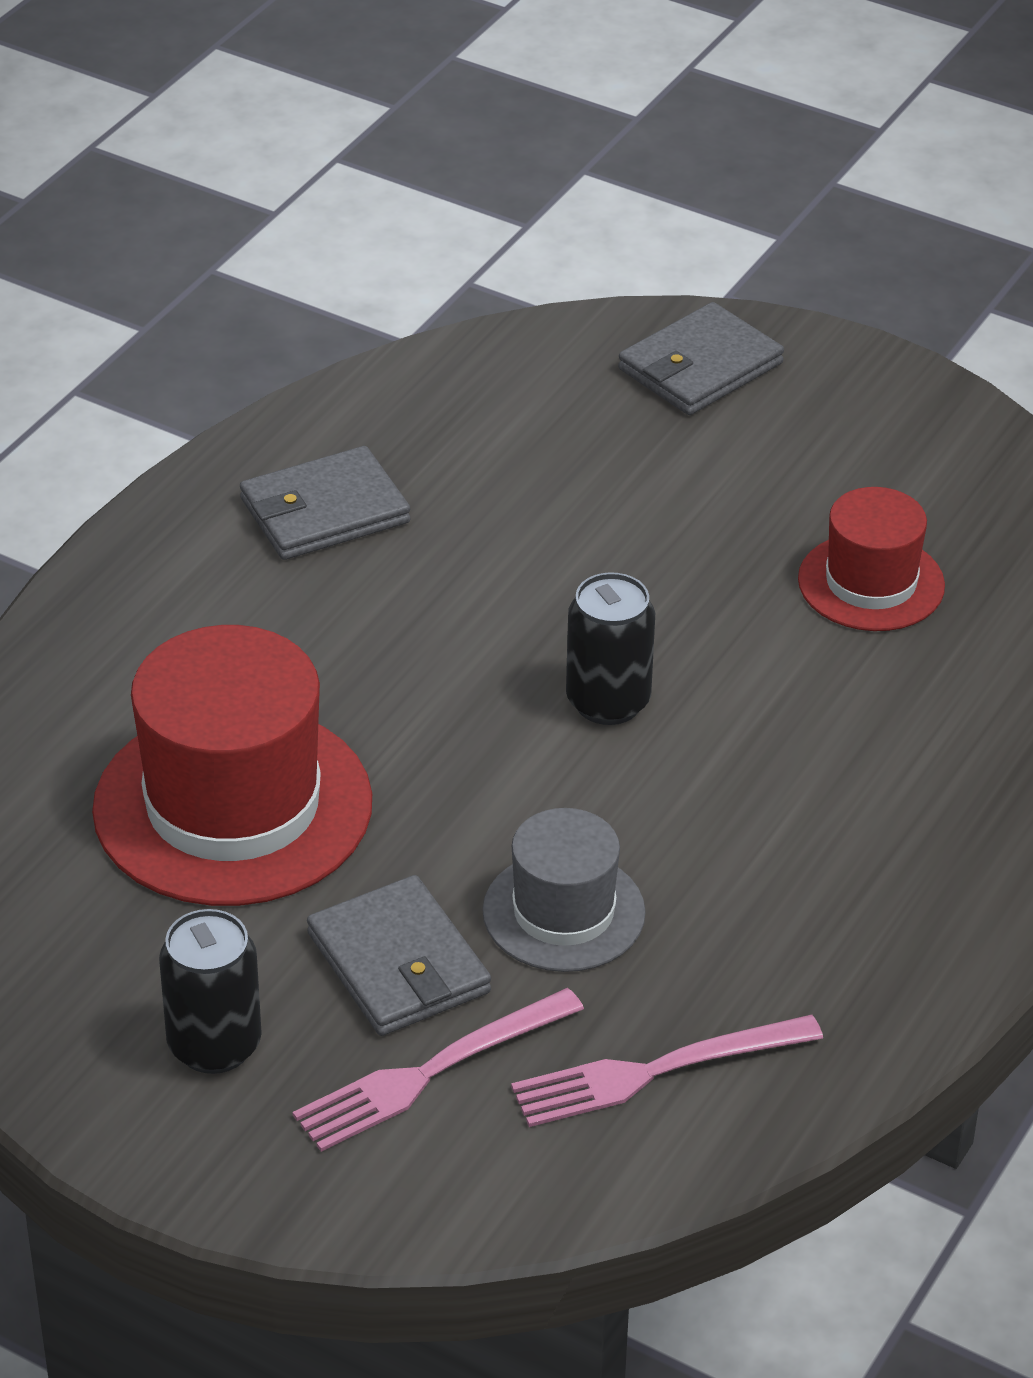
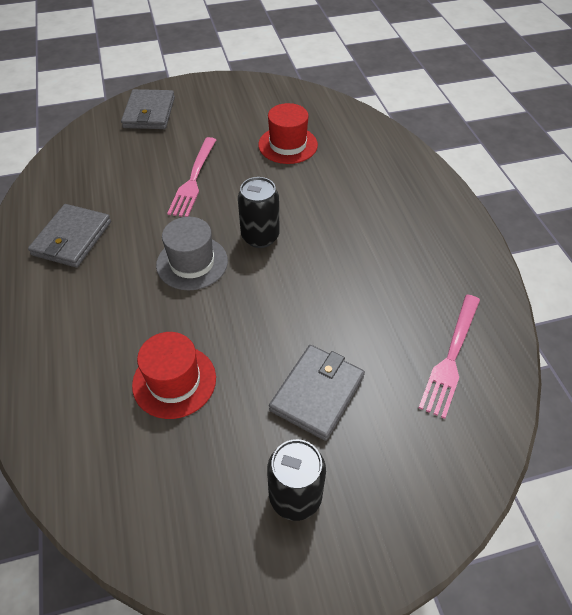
camera: 45 degrees left, 10 degrees up
red hat [92,625,372,906] -> red hat [132,332,216,419], size x0.57
pink fork [292,988,584,1152] -> pink fork moved to [167,137,216,217]
grey wallet [307,875,491,1036] -> grey wallet turned 75 degrees counterclockwise [269,345,365,441]
grey hat [482,808,646,972] -> grey hat moved to [156,217,228,290]

